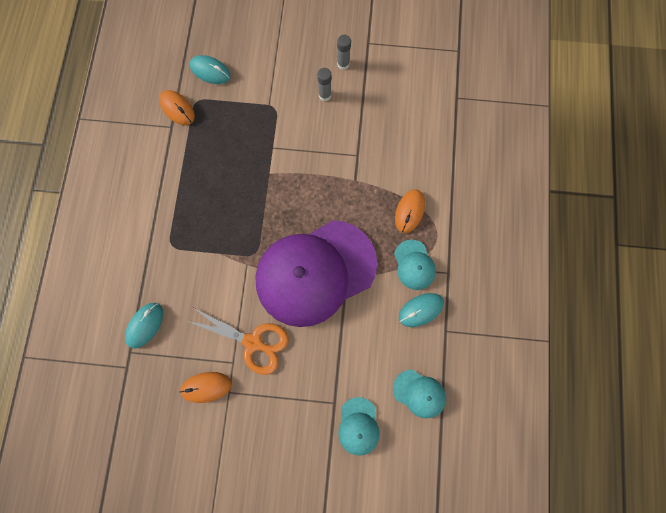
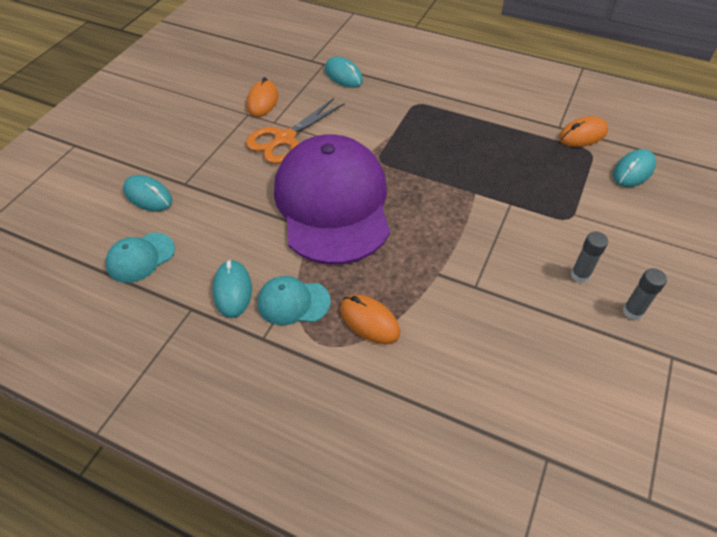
camera: 110 degrees right, 25 degrees down
turquoise cap [338,397,380,456] -> turquoise mouse [123,175,173,211]

